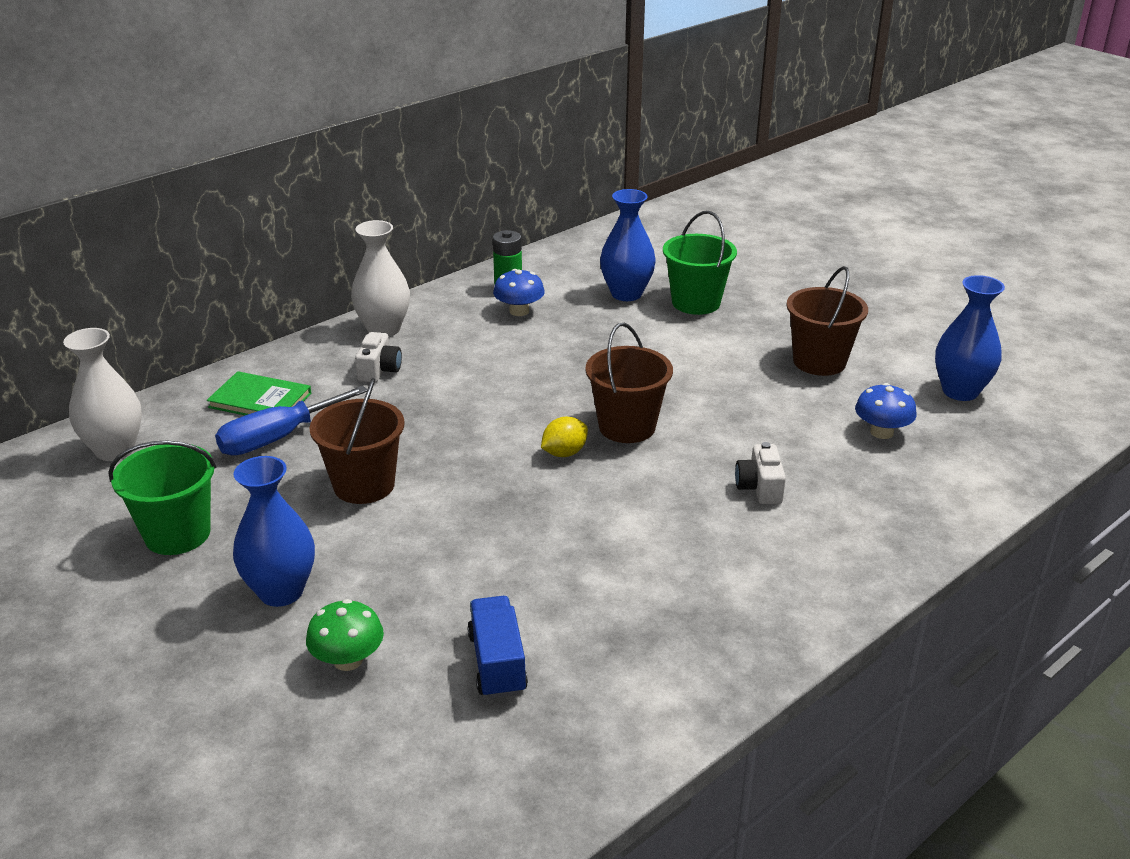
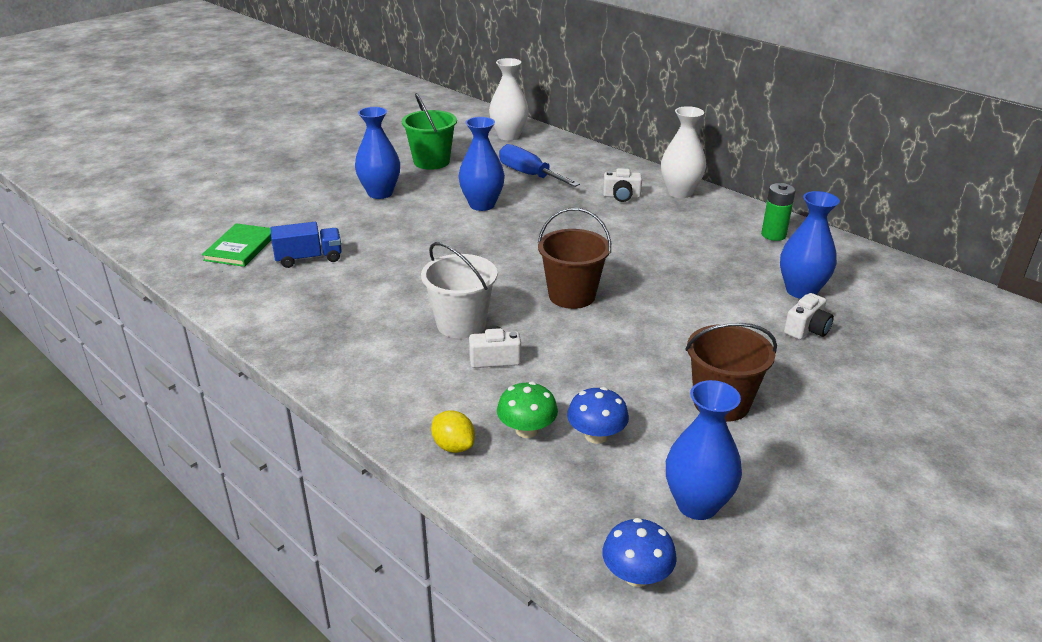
camera: 85 degrees right, 0 degrees up
green book [207,371,311,415] -> green book moved to [202,223,271,267]
green mushroom [306,599,384,671] -> green mushroom moved to [497,382,558,438]
brown bucket [309,378,405,504] -> blue vase [458,117,505,211]
blue mushroom [493,269,545,316] -> blue mushroom moved to [602,518,677,587]
yellow lemon [541,417,588,457] -> yellow lemon moved to [431,410,475,453]
green bucket [663,211,737,315] -> white camera [784,293,834,340]
none -> white bucket [421,242,498,338]

